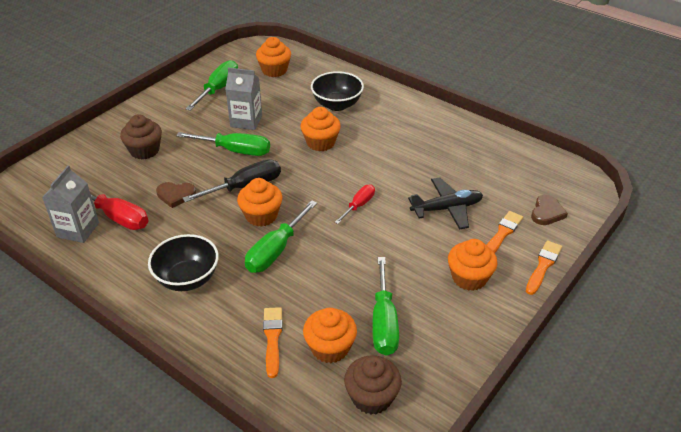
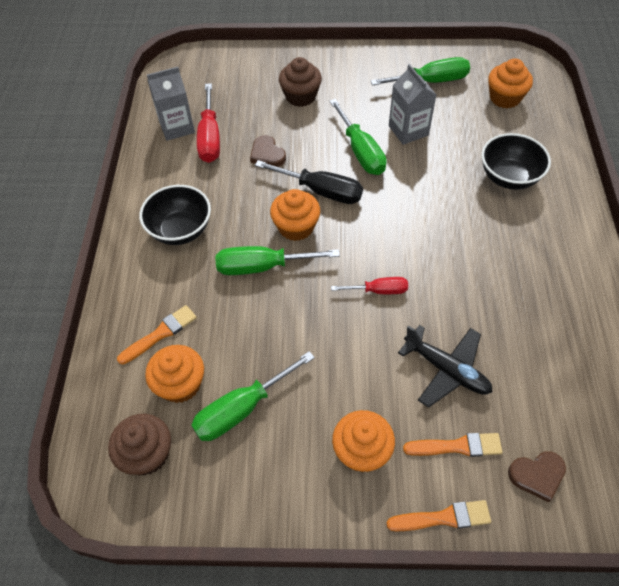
camera: 55 degrees right, 15 degrees up
orange cupcake [300,107,341,151] -> none

